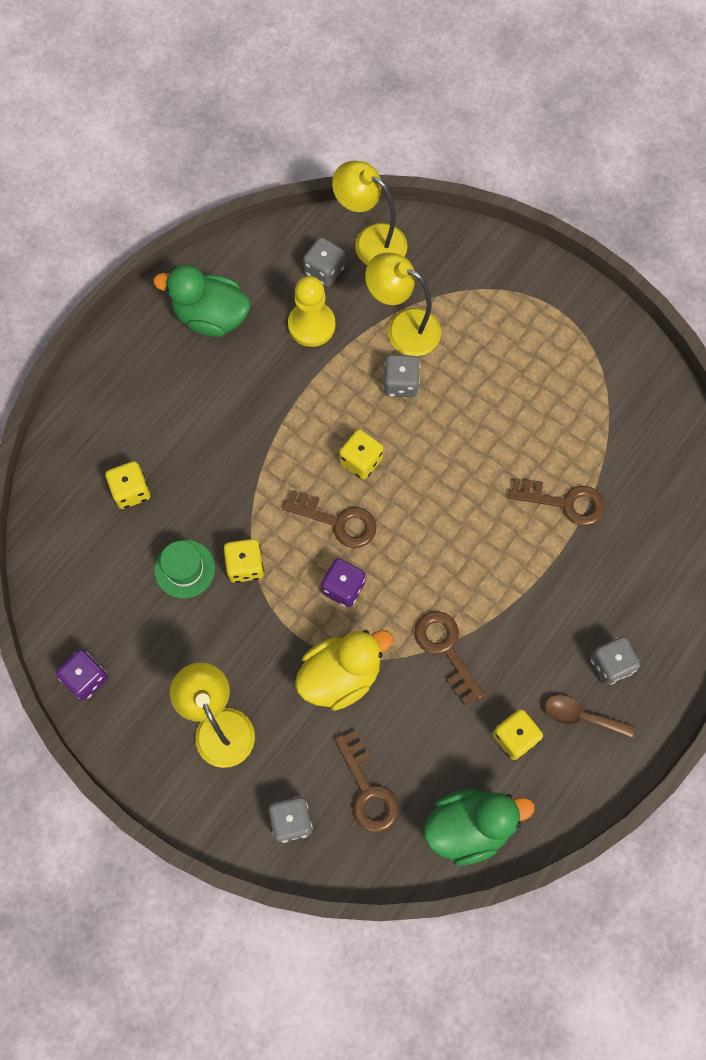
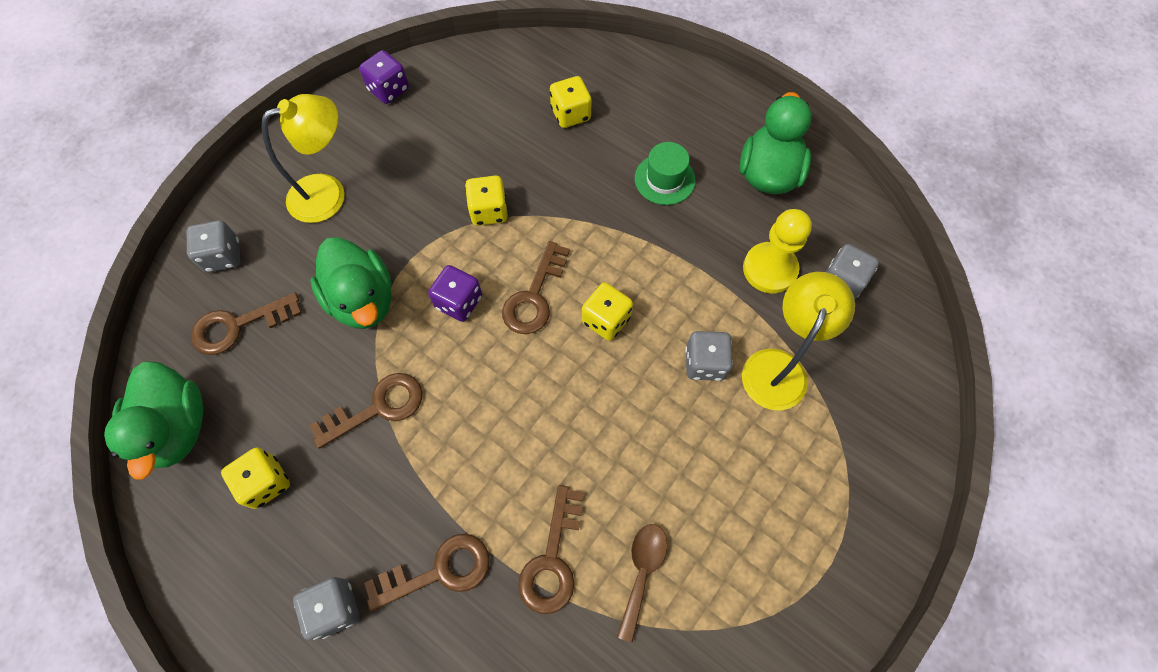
camera: 90 degrees right, 5 degrees down
green hat [154,540,215,598] -> green hat moved to [635,142,696,205]
yellow duck [295,630,393,711] -> green duck [310,237,392,329]
yellow lamp [332,161,408,265] -> none
brown spoon [545,695,635,738] -> brown spoon moved to [617,524,667,643]
none -> brown key [364,534,490,611]

